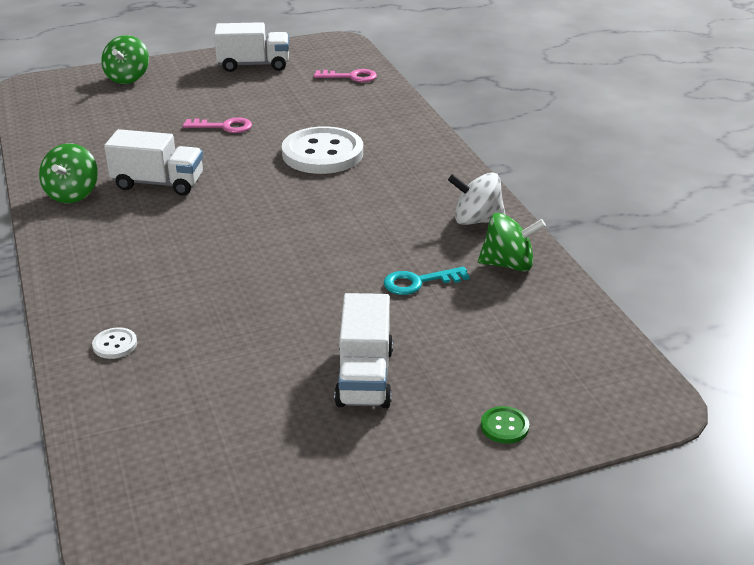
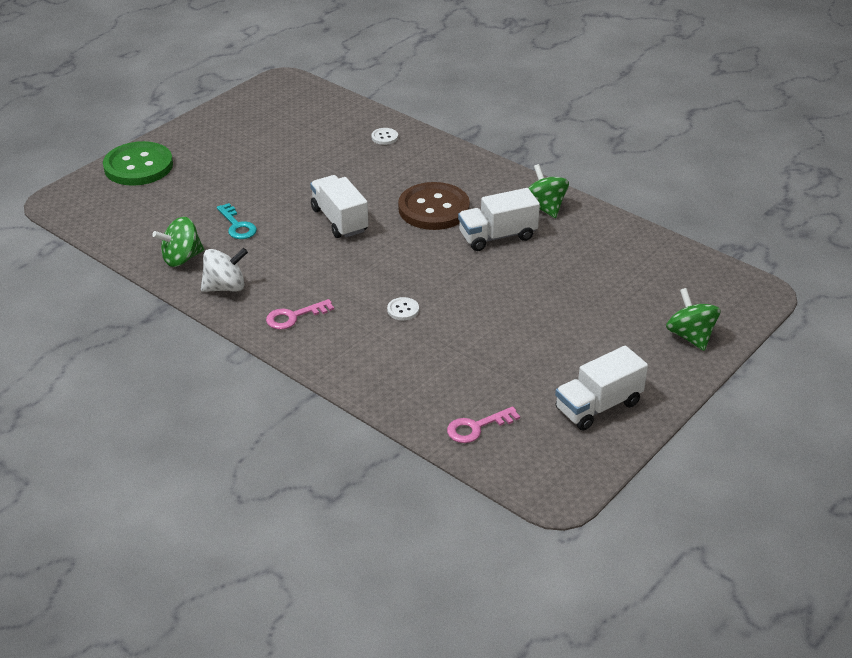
camera: 150 degrees right, 5 degrees up
pink key [183,117,252,133] -> pink key moved to [266,299,334,330]
white button [282,126,363,174] -> white button [387,297,419,320], size x0.41
white truck [334,293,393,408] -> white truck moved to [310,175,368,238]
turquoise key [383,266,470,295] -> turquoise key turned 105 degrees clockwise [217,203,257,239]
green button [481,406,529,444] -> green button [103,141,173,186], size x2.46
none -> brown button [398,182,470,230]

